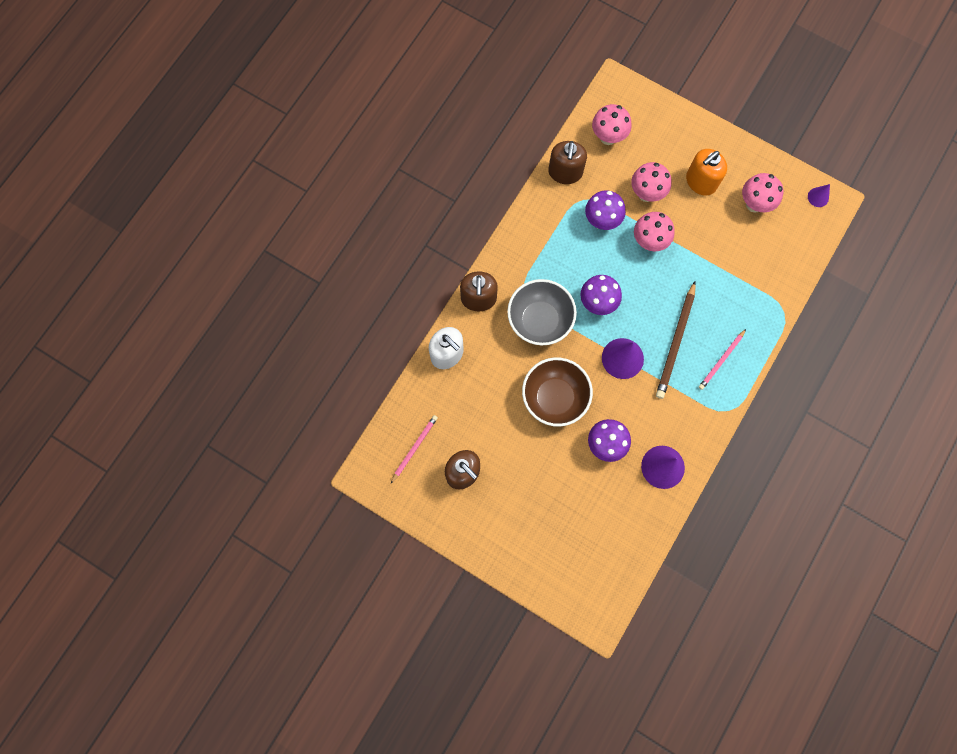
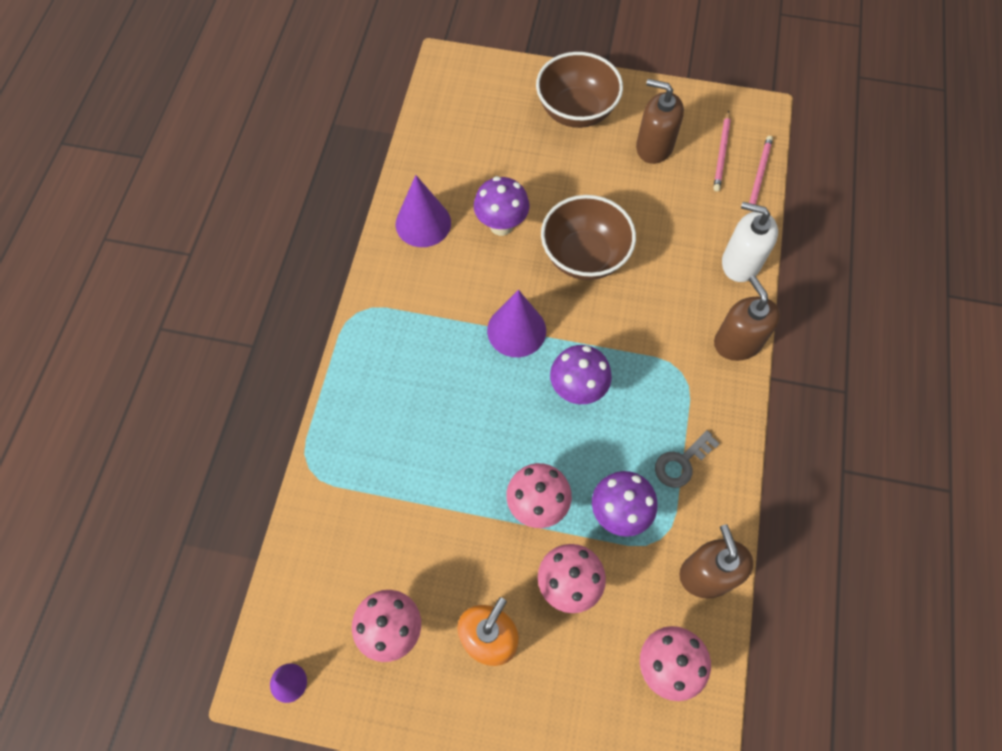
camera: 160 degrees right, 10 degrees down
grey bowl [507,279,577,345] -> none
brown pencil [656,281,696,399] -> none
pink pencil [699,329,746,390] -> pink pencil moved to [748,136,773,214]
none -> brown bowl [536,52,623,128]
none -> grey key [655,430,720,488]

